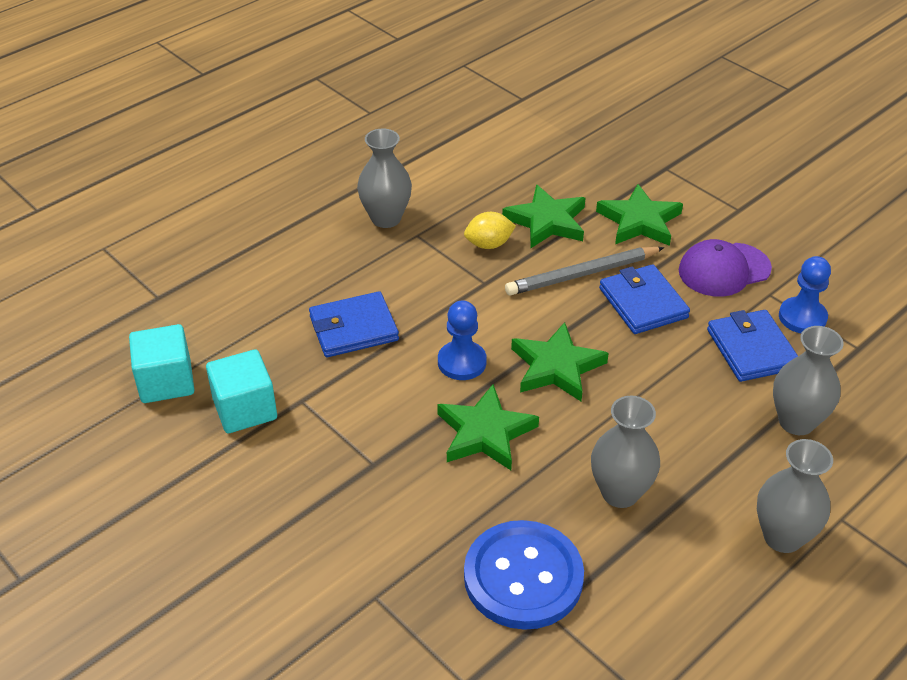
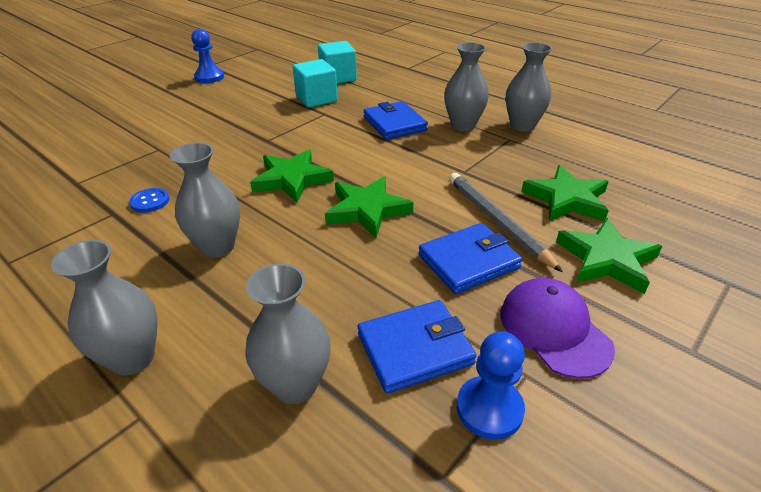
camera: 85 degrees right, 5 degrees down
blue pawn [438,300,487,380] -> blue pawn moved to [191,29,224,83]
yellow lemon [464,212,516,249] -> none
blue button [464,520,584,630] -> blue button [129,188,170,213], size x0.42
none -> grey vase [444,42,489,131]

